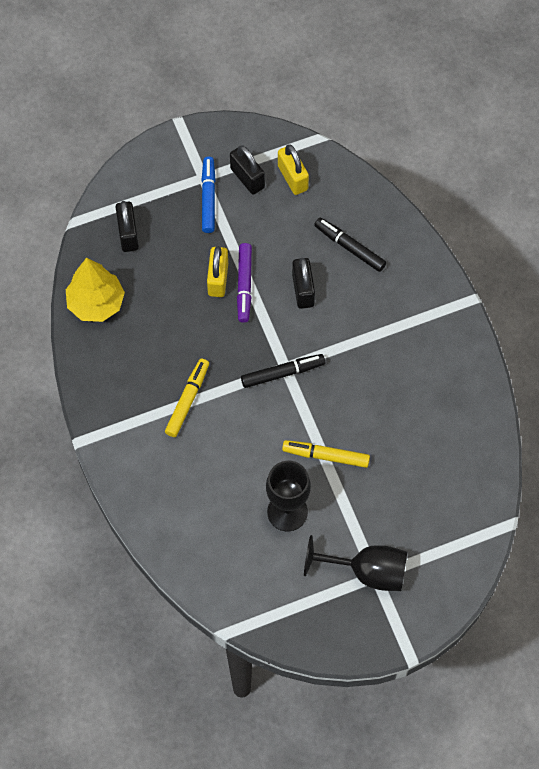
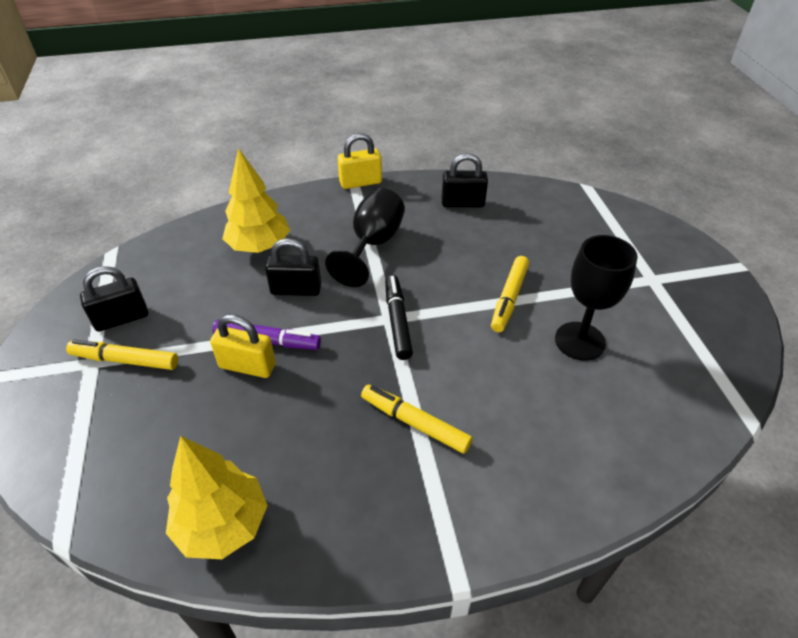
camera: 80 degrees left, 20 degrees down
black padlock [116,201,139,252] -> black padlock moved to [442,153,488,207]
blue marker [201,157,216,233] -> yellow marker [66,339,178,370]
yellow padlock [278,144,309,195] -> yellow padlock moved to [337,133,382,189]
black goblet [304,535,407,591] -> black goblet moved to [325,188,405,287]
black marker [314,218,386,272] -> yellow tree [222,148,290,253]

